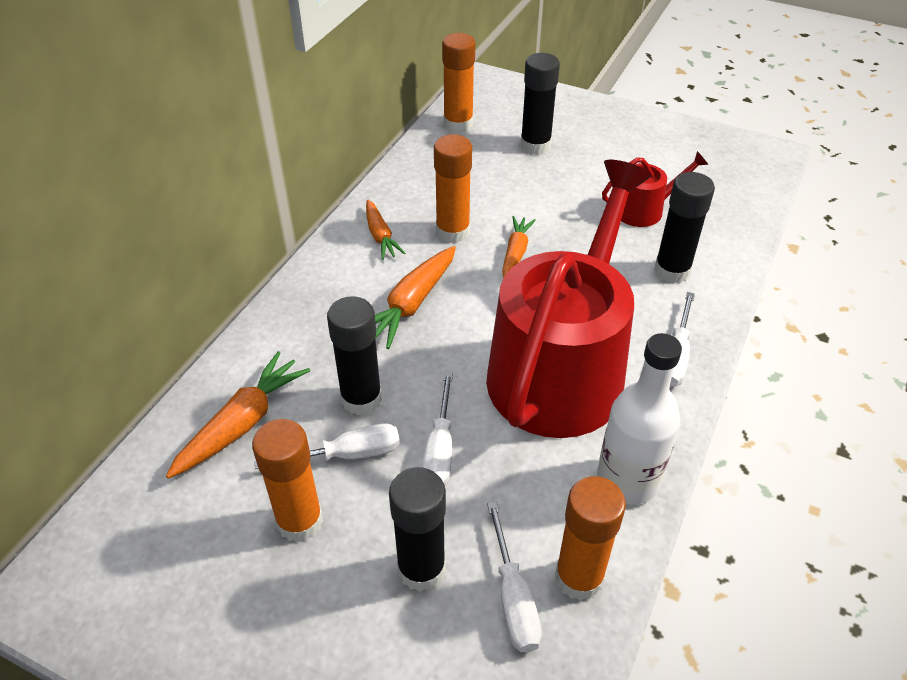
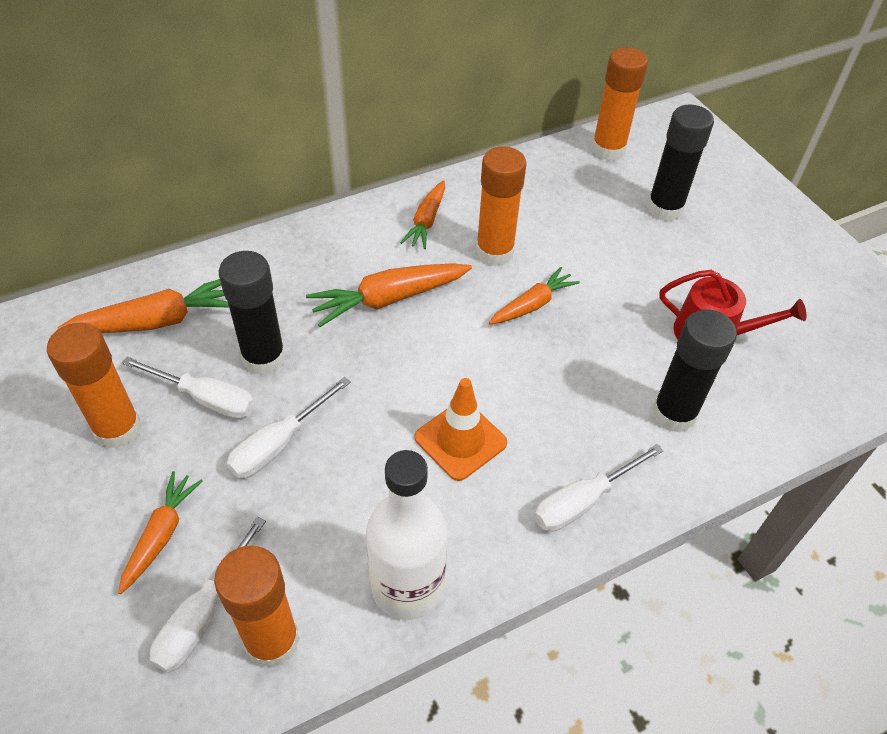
camera: 35 degrees right, 5 degrees up
black glue stick [389,467,446,591] -> orange carrot [118,471,203,594]
red watering can [486,160,652,438] -> orange traffic cone [415,378,507,481]

